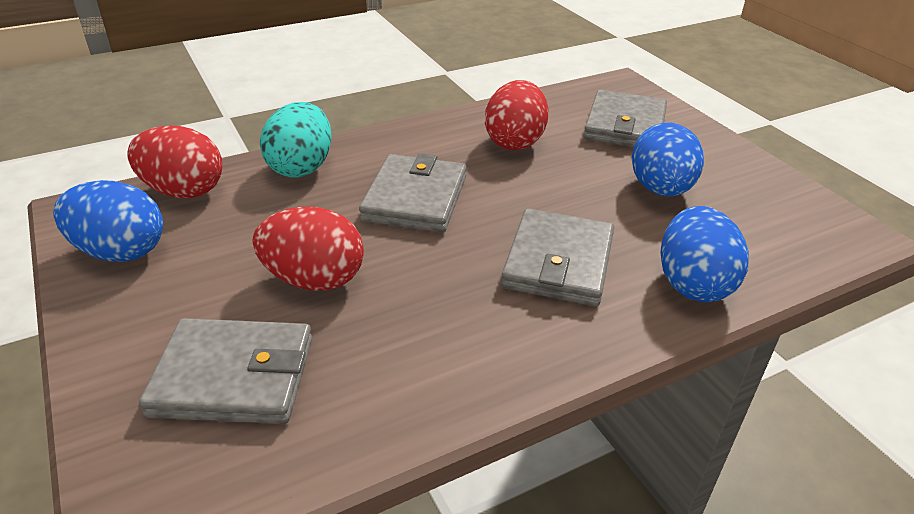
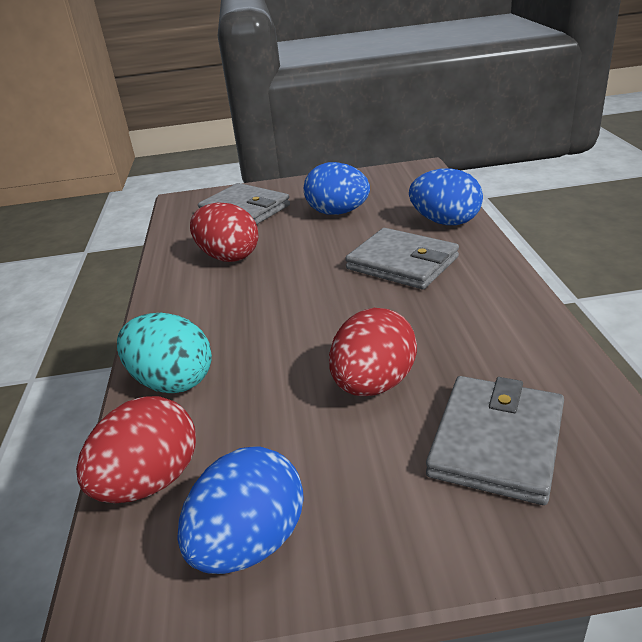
camera: 65 degrees left, 5 degrees down
grey wallet [359,153,467,233] -> none

